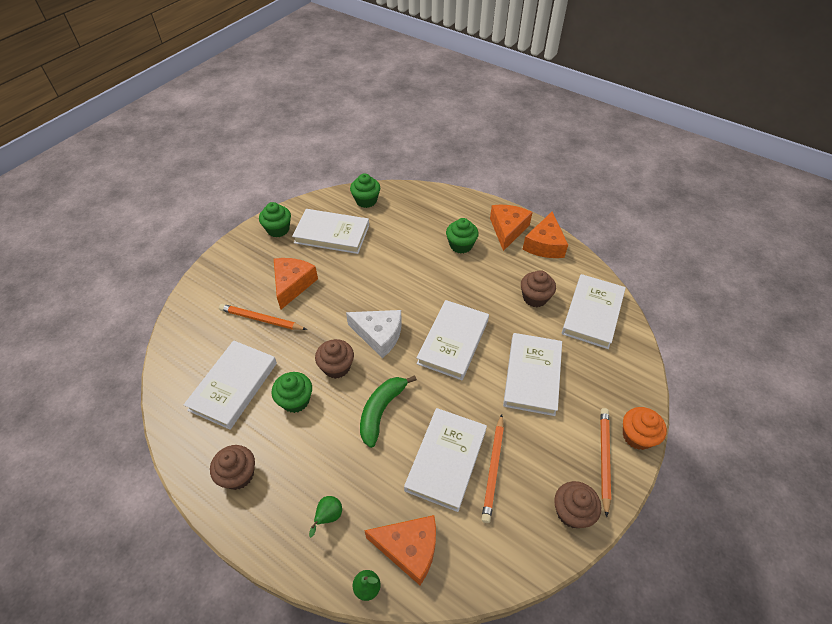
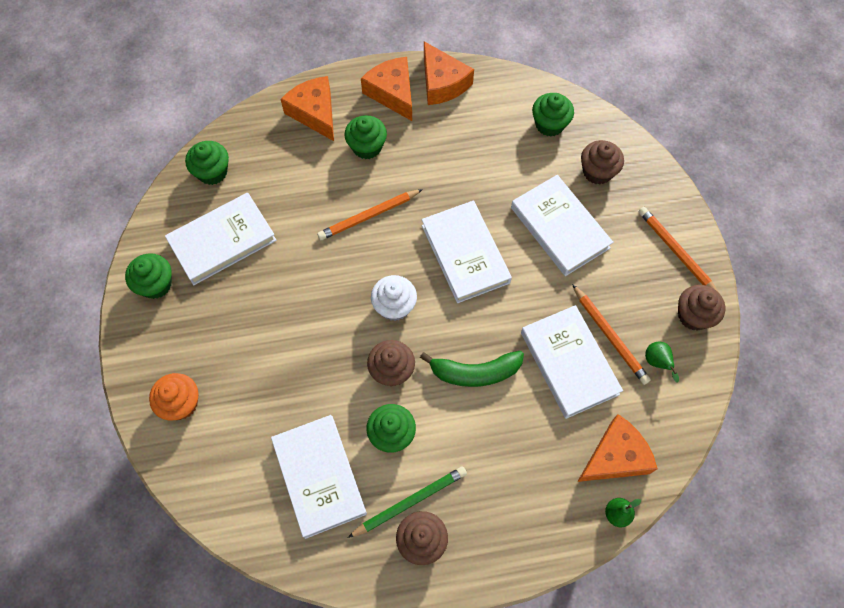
camera: 45 degrees left, 15 degrees up
orange pencil [219,304,307,330] -> orange pencil moved to [317,189,423,240]
orange cheese [274,258,318,309] -> orange cheese moved to [280,76,334,141]
green pear [309,496,342,538] -> green pear moved to [645,342,679,383]
white cheese [346,310,402,358] -> white cupcake [371,275,417,321]
green banana [360,375,417,448] -> green banana turned 75 degrees counterclockwise [420,351,524,387]
brown cupcake [521,270,556,307] -> brown cupcake moved to [581,140,624,185]
white book [562,274,626,349] -> green cupcake [532,93,574,136]
orange cupcake [623,407,667,450] -> orange cupcake moved to [149,373,198,421]
none -> green pencil [347,466,467,538]

